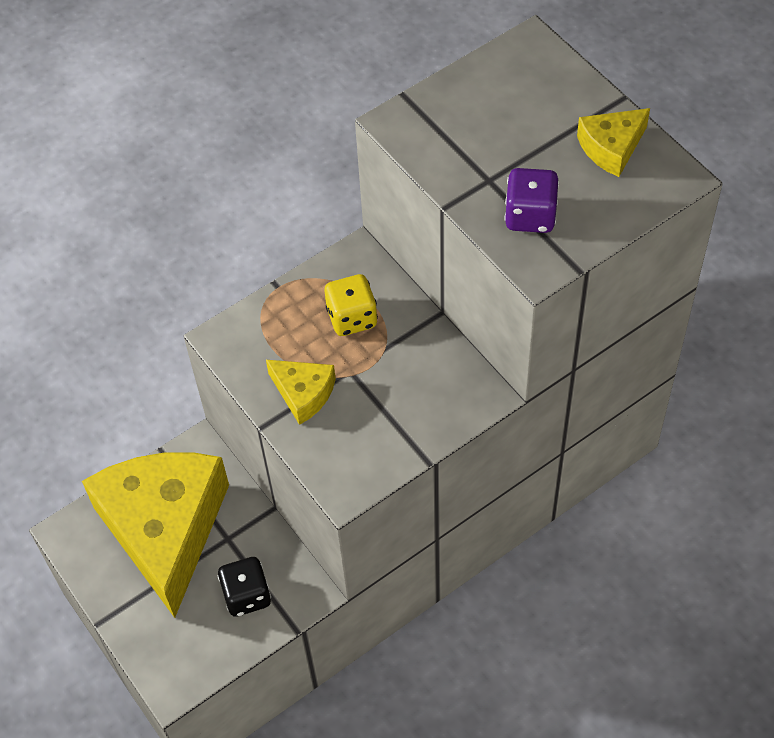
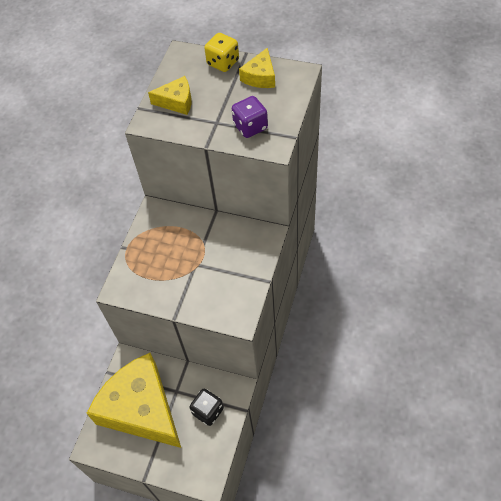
camera: 35 degrees left, 0 degrees up
yellow cheese [266,360,336,425] -> yellow cheese moved to [148,76,191,115]
yellow dice [325,274,378,336] -> yellow dice moved to [204,33,239,72]

